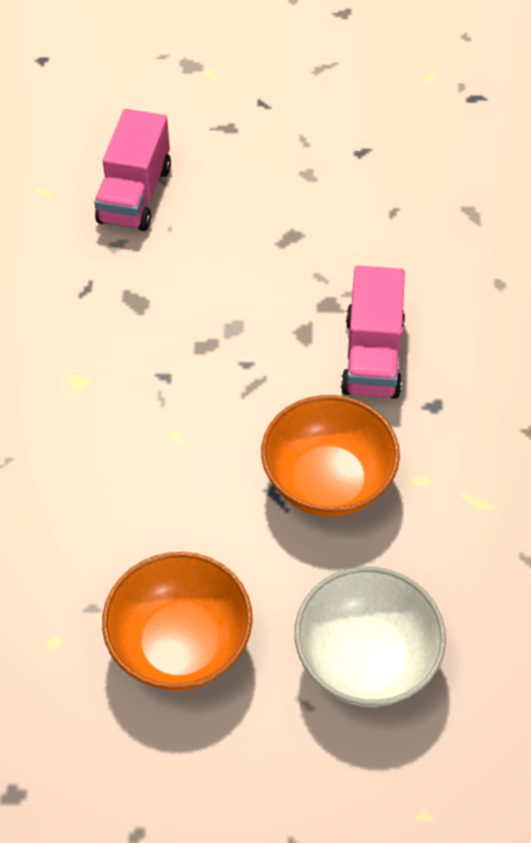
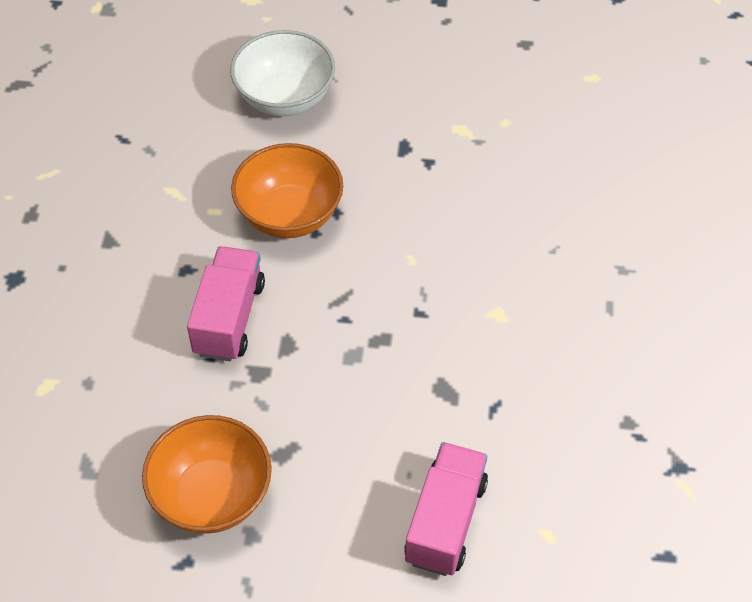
camera: 175 degrees left, 0 degrees up
orange bowl [102,552,253,691] -> orange bowl moved to [142,415,272,534]

